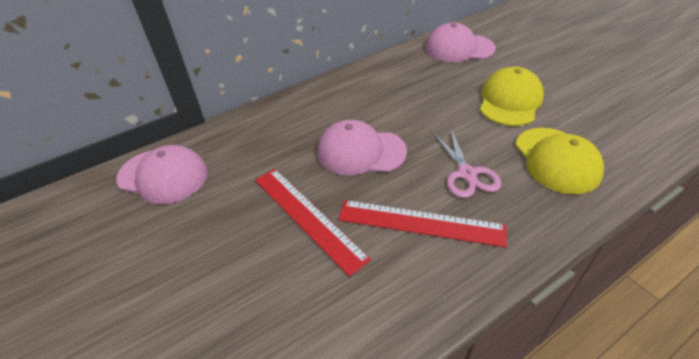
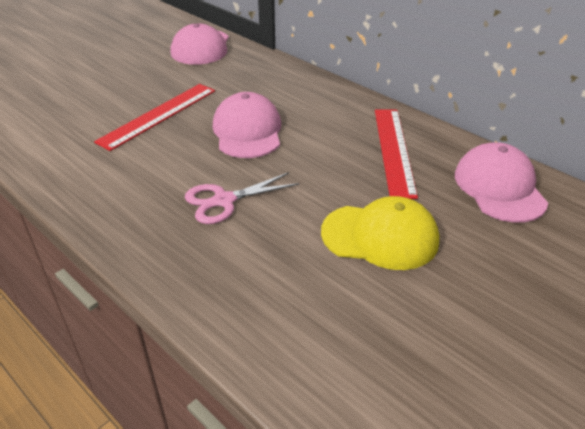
camera: 75 degrees right, 5 degrees down
red ruler [338,200,507,247] -> red ruler moved to [375,109,418,199]
yellow cap [515,128,604,194] -> none

